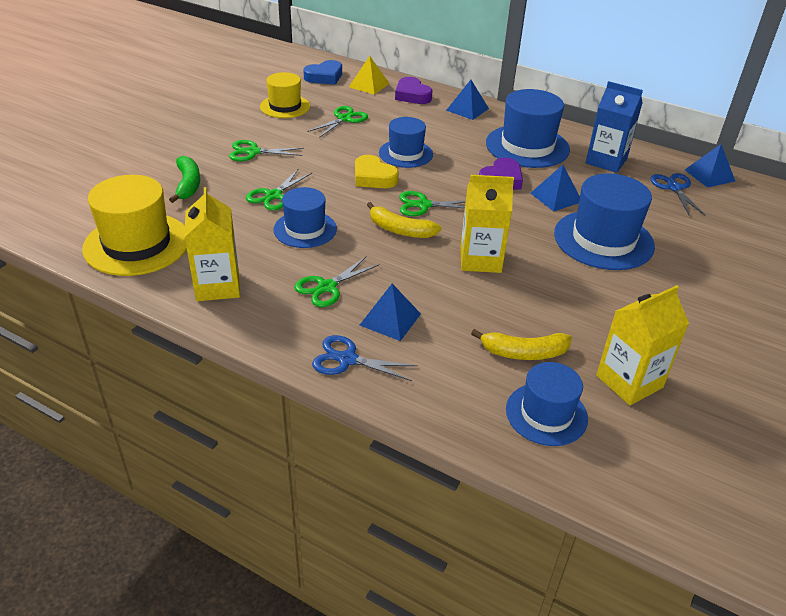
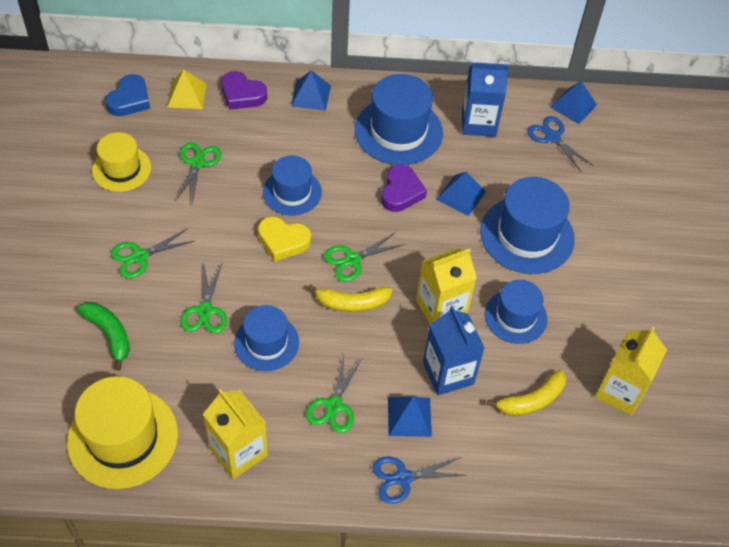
camera: 30 degrees left, 15 degrees up
blue hat [506,362,588,446] -> blue hat moved to [485,280,547,344]
none -> blue carton [423,306,484,395]

